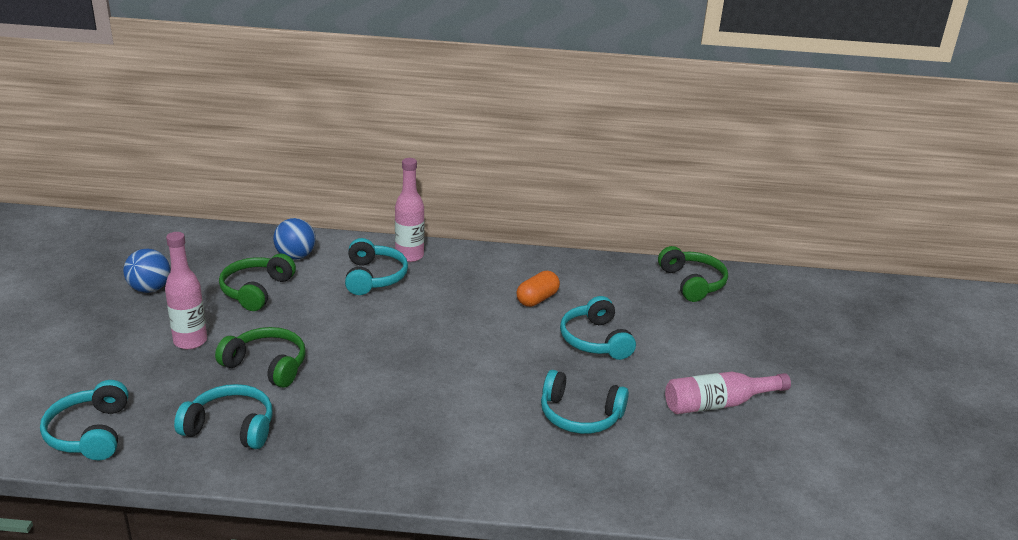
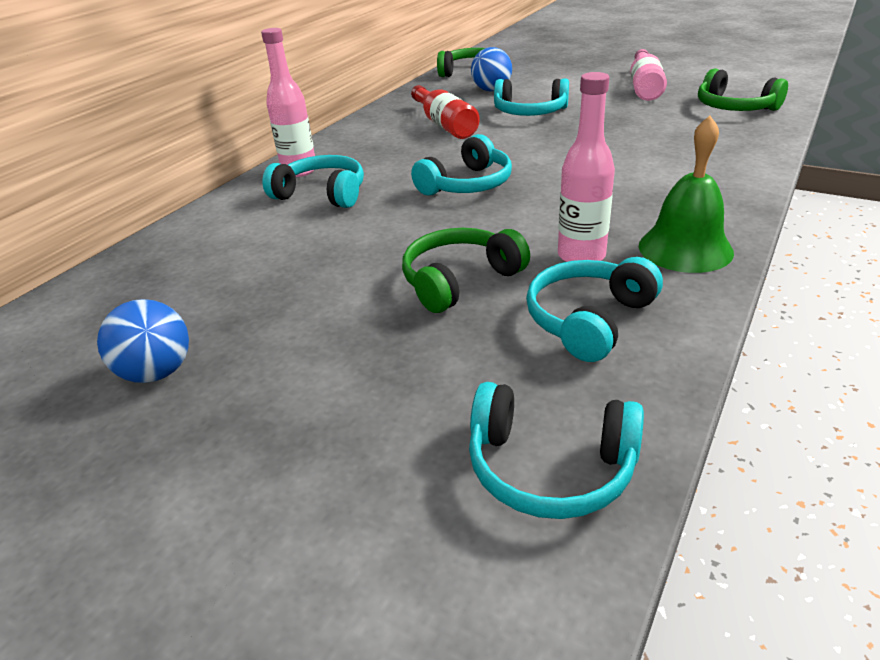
camera: 60 degrees left, 5 degrees up
pink bottle [165,232,207,349] -> pink bottle moved to [558,72,615,262]
green headphones [219,254,296,311] -> green headphones moved to [698,68,788,111]
blue ball [273,218,316,260] -> blue ball moved to [471,47,512,91]
orange capsule [516,271,560,307] -> red bottle [411,85,480,139]
turquoise headphones [541,370,629,434] -> turquoise headphones moved to [411,134,512,196]
none -> green bell [639,116,734,273]

